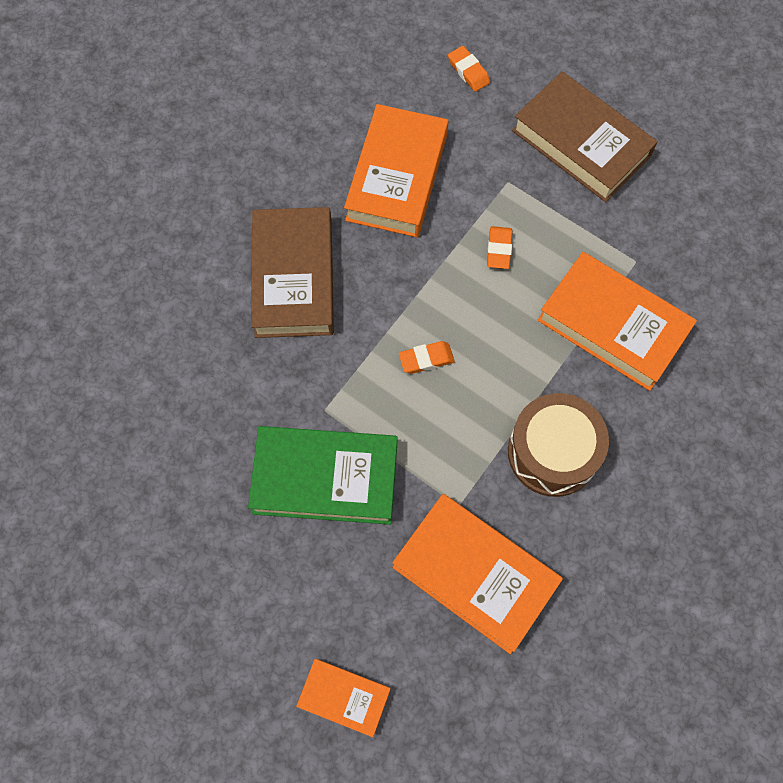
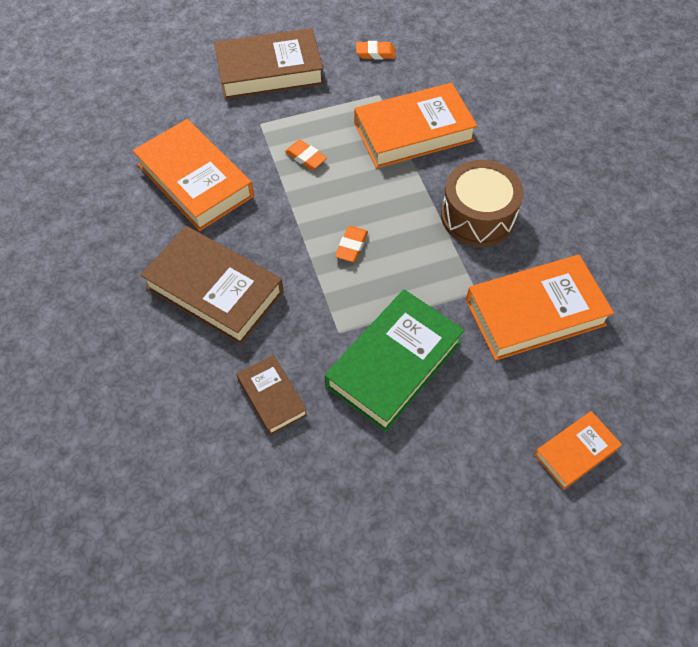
camera: 55 degrees left, 10 degrees down
orange eraser [448,46,490,92] -> orange eraser moved to [356,41,396,60]
none -> brown book [236,355,307,435]

